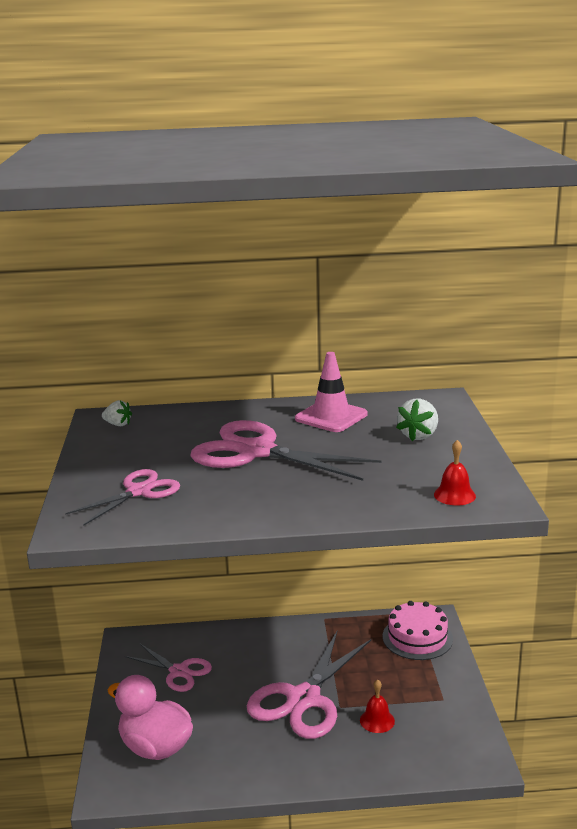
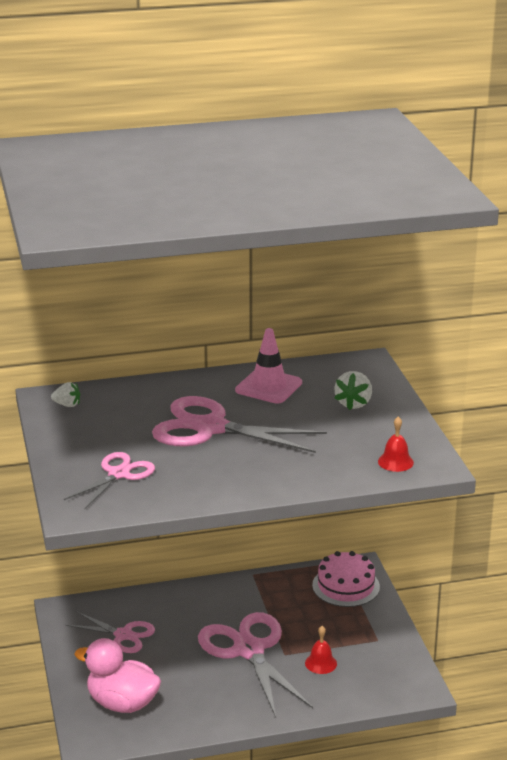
camera: 10 degrees left, 5 degrees up
pink scissors [247,631,371,739] -> pink scissors turned 135 degrees clockwise [198,612,313,717]

